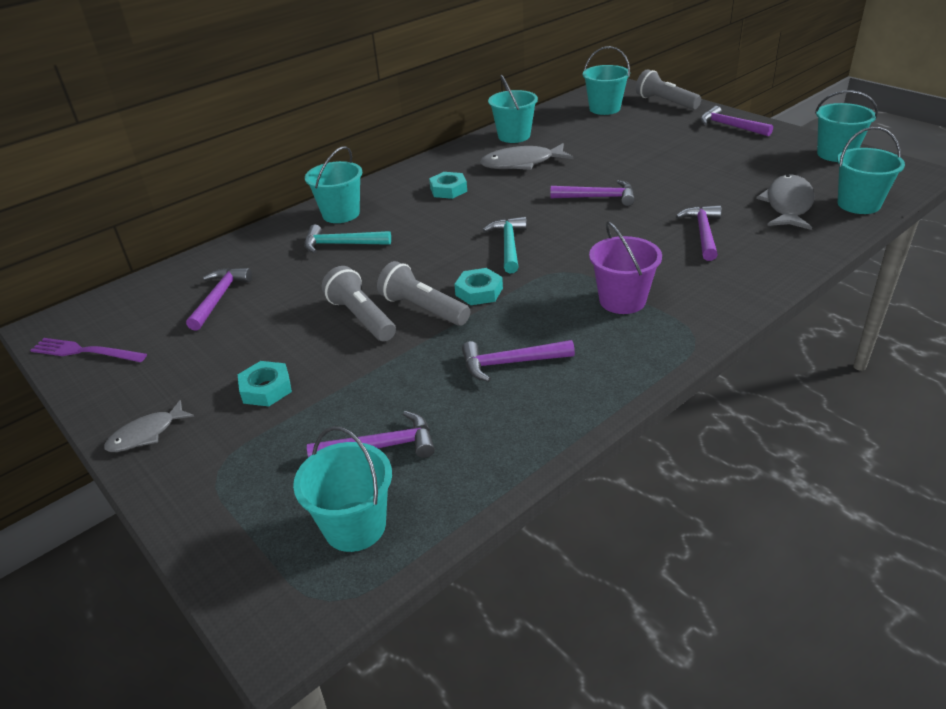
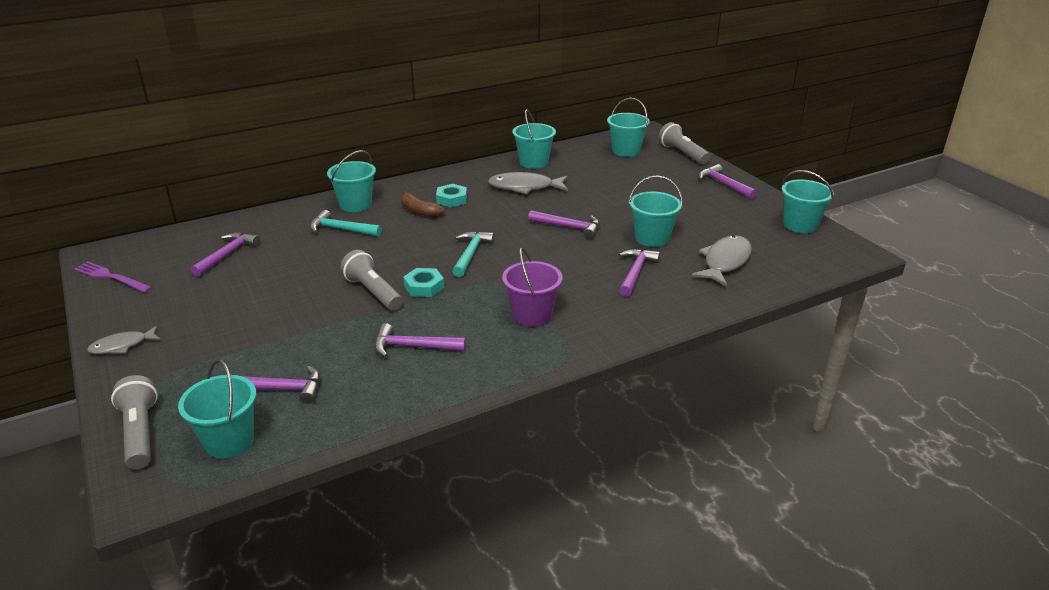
camera: 10 degrees right, 5 degrees down
turquoise nut [238,361,292,406] -> none
grey flashlight [322,266,396,342] -> grey flashlight moved to [111,375,158,469]
turquoise bucket [837,127,905,214] -> turquoise bucket moved to [629,175,683,247]
none -> brown banana [401,191,444,218]

